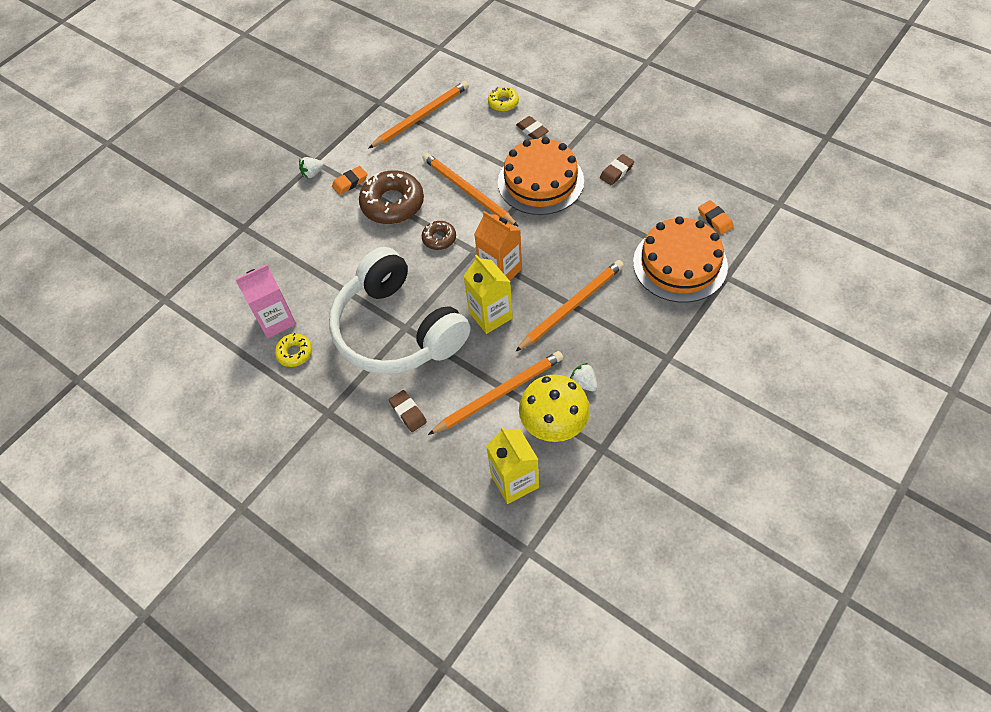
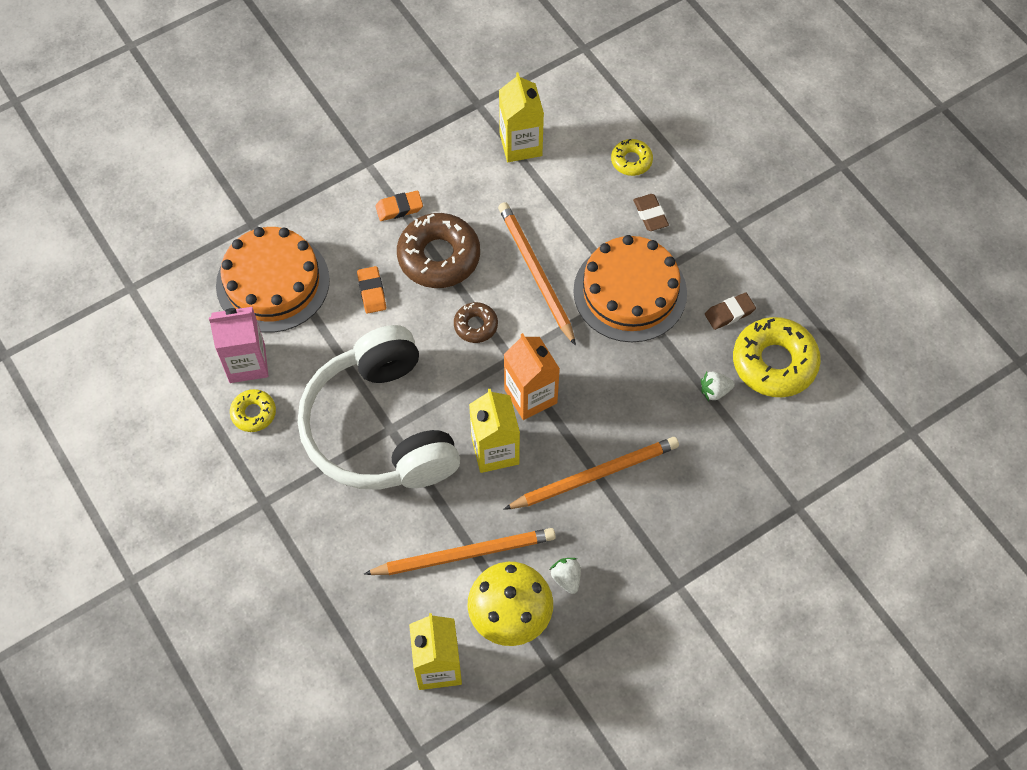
camera: 15 degrees right, 5 degrees up
white strawberry [299,157,324,178] -> white strawberry moved to [701,371,735,401]
orange pencil [368,81,469,149] -> yellow carton [499,72,544,162]
brown eraser [389,390,427,432] -> none
orange cake [633,216,728,303] -> orange cake moved to [216,227,330,333]
orange eraser [698,200,734,235] -> orange eraser moved to [357,266,386,314]
none -> yellow donut [733,317,821,397]

